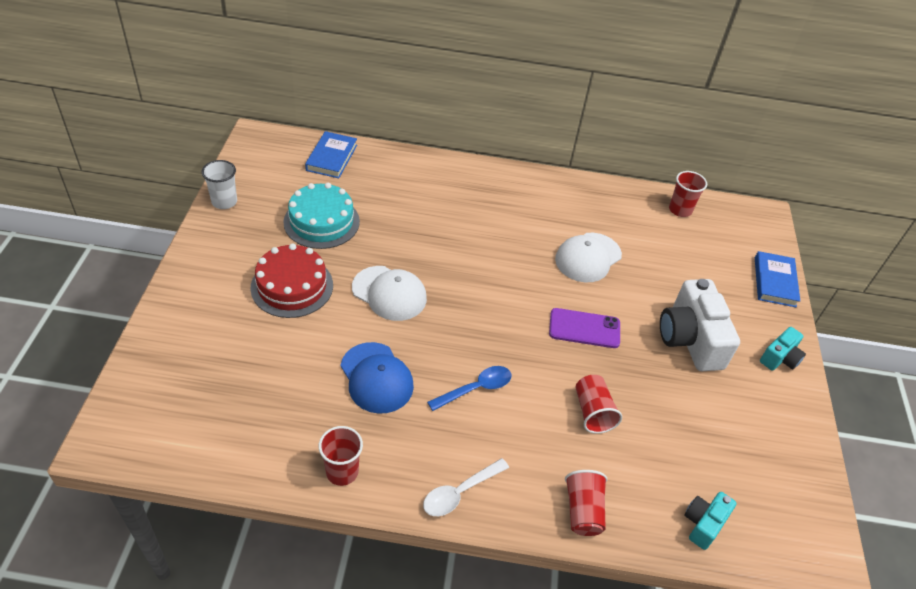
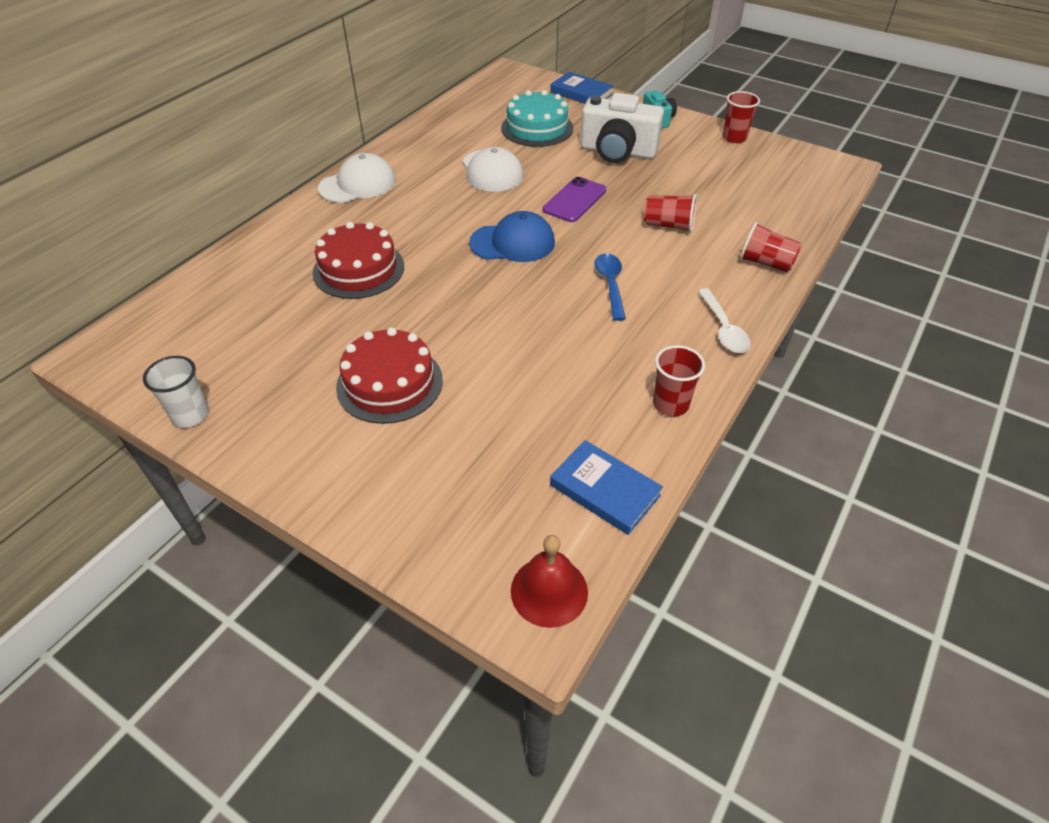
camera: 60 degrees left, 0 degrees up
turquoise cake [283,183,360,249] -> turquoise cake moved to [501,90,573,147]
blue book [305,131,357,178] -> blue book moved to [550,440,663,535]
blue cap [341,342,414,414] -> blue cap moved to [469,211,555,262]
white cap [352,266,427,321] -> white cap moved to [318,153,396,203]
red cup [669,171,707,217] -> red cup moved to [722,91,760,144]
turquoise camera [684,492,737,550] -> none
none -> red cake [312,222,404,299]
none -> red bell [511,535,588,628]

